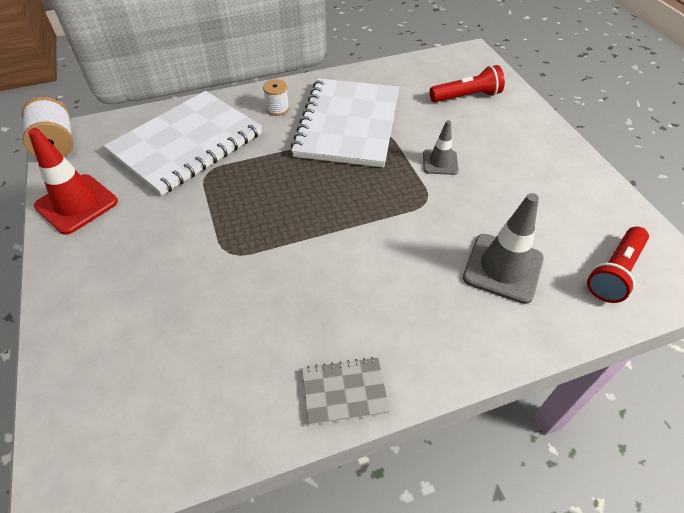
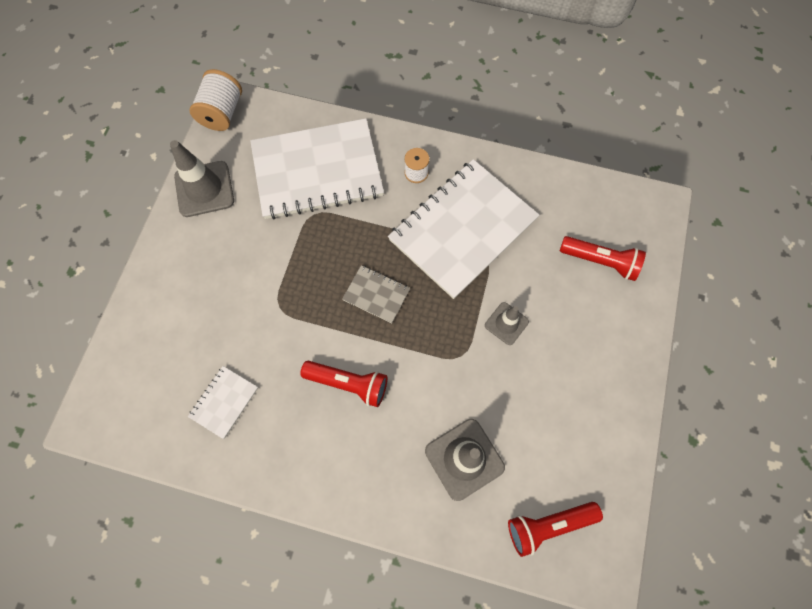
camera: 35 degrees right, 20 degrees up
red traffic cone [28,128,118,235] -> grey traffic cone [170,140,234,217]
grey notebook [302,357,390,425] -> grey notebook moved to [342,265,410,323]
none -> white notebook [188,366,258,439]
none -> red flashlight [300,361,387,407]

